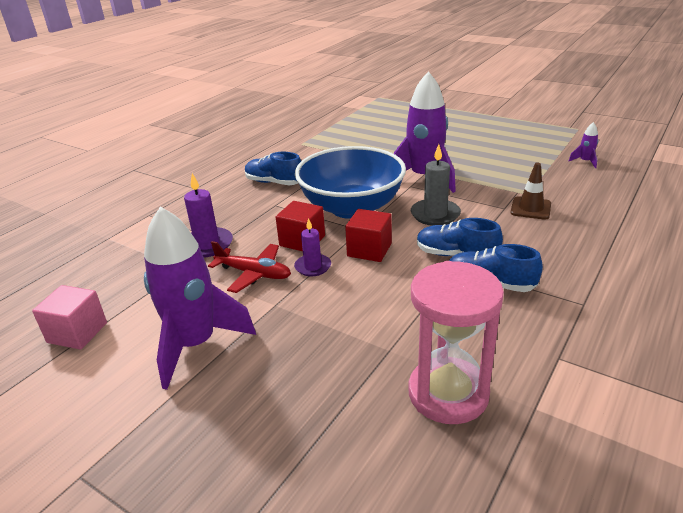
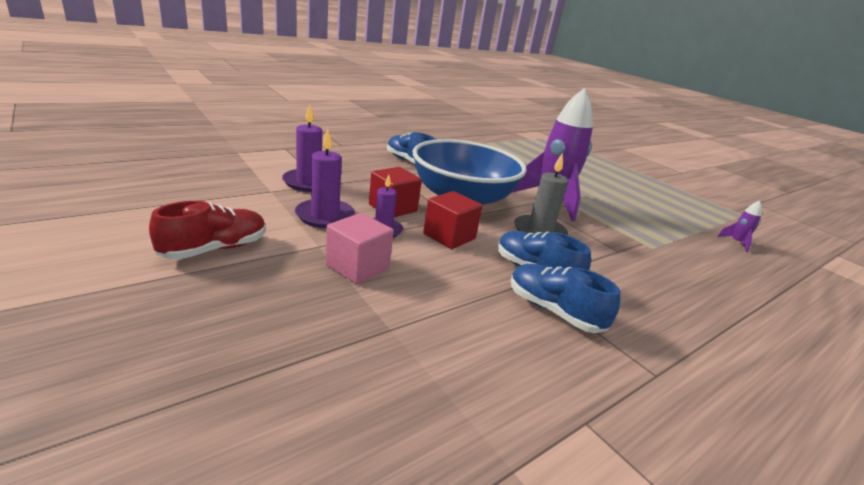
camera: 15 degrees right, 5 degrees down
pink cube [32,285,107,349] -> pink cube moved to [326,213,394,284]
purple rocket [144,206,256,390] -> red shoe [149,201,266,259]
red plane [208,241,291,293] -> purple candle [295,128,355,228]
pink hourglass [408,261,504,424] -> none
brown traffic cone [510,162,551,220] -> none

